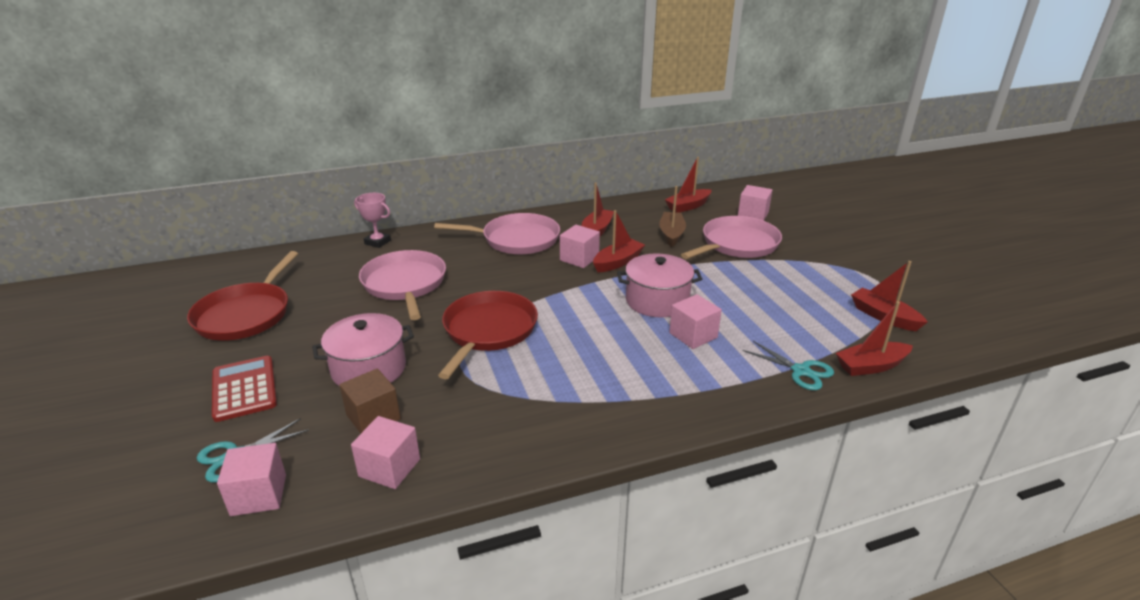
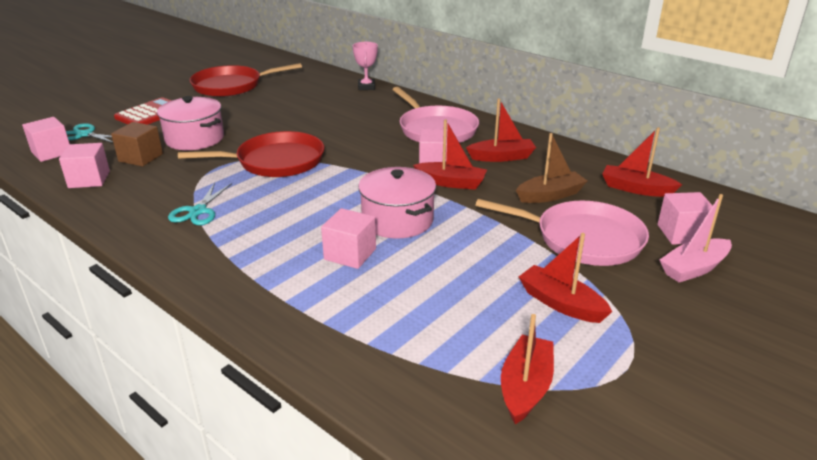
camera: 60 degrees right, 0 degrees up
pink pan [359,250,446,320] -> none
turquoise scissors [743,341,834,390] -> turquoise scissors moved to [168,183,232,225]
red boat [836,301,913,376] -> red boat moved to [519,233,612,323]
none -> pink boat [660,194,732,282]

